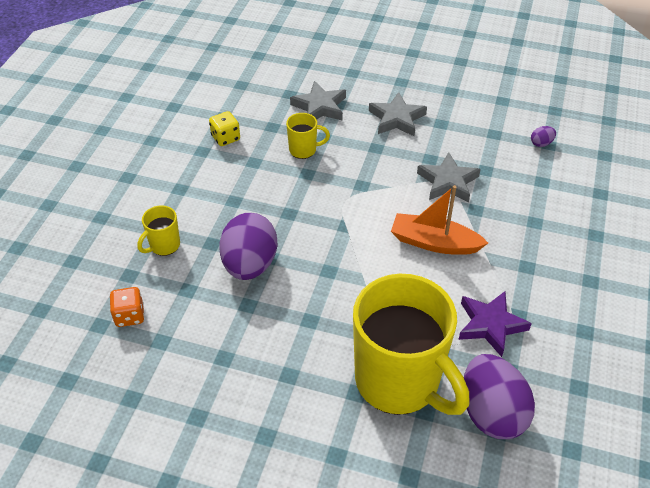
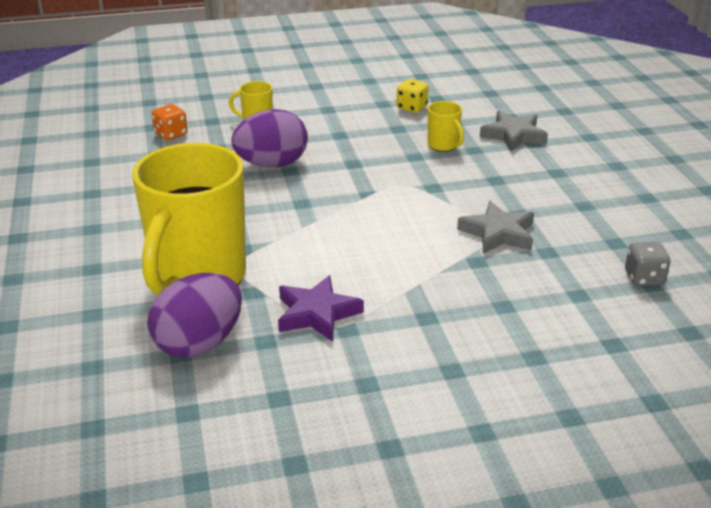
camera: 60 degrees right, 15 degrees down
grey star [369,92,427,136] -> none
orange boat [391,185,488,255] -> none
purple egg [531,126,556,147] -> grey dice [625,242,671,286]

